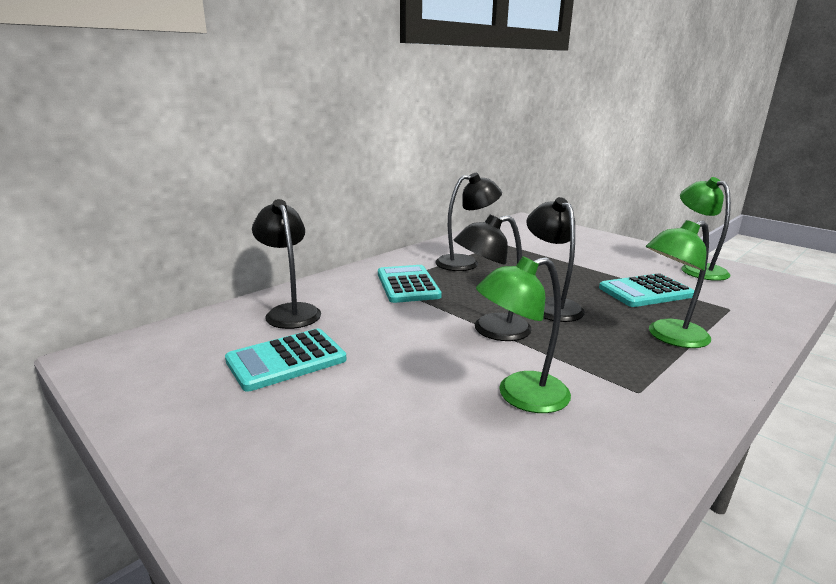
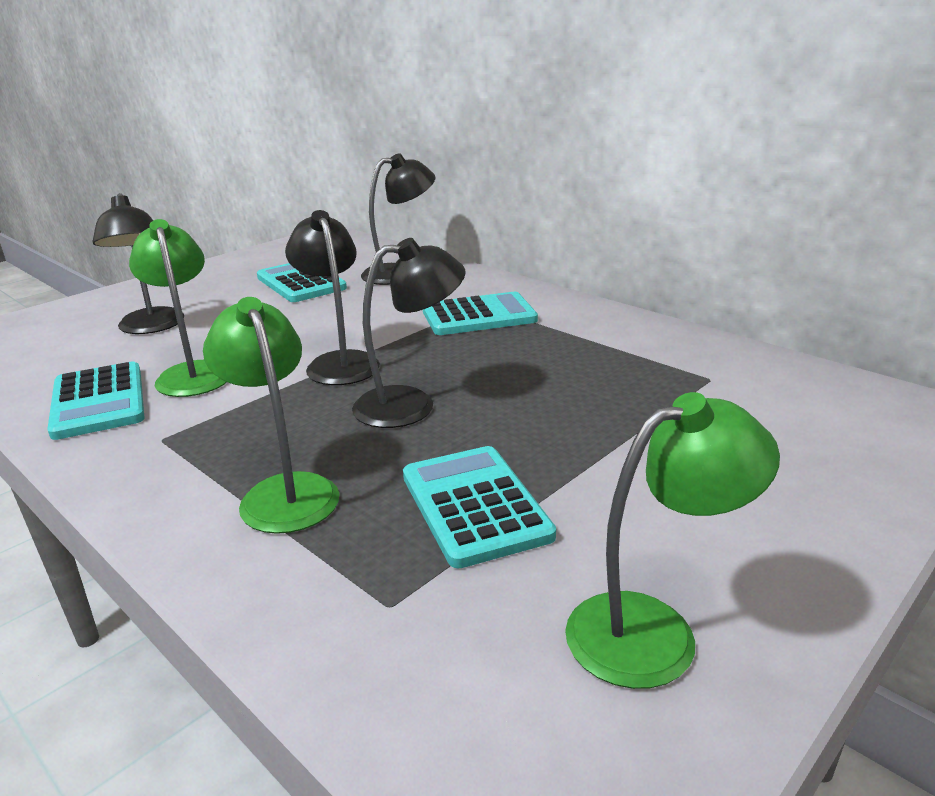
camera: 90 degrees right, 5 degrees up
black lamp [435,173,502,271] -> black lamp moved to [93,193,184,334]
none -> turquoise calculator [47,361,145,440]

